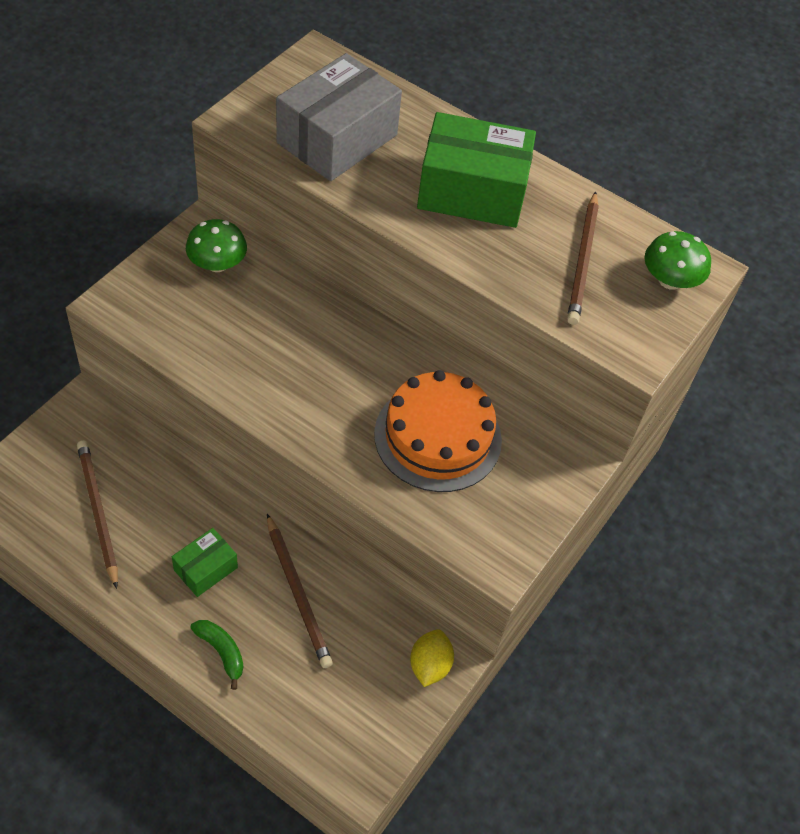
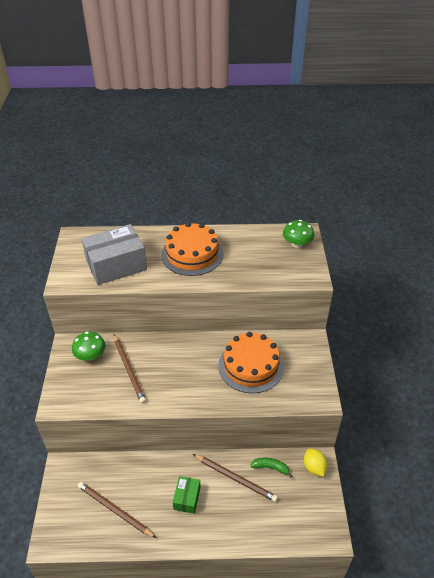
camera: 30 degrees left, 10 degrees down
green banana [190,620,243,690] -> green banana moved to [250,458,292,478]
grey box [276,53,402,181] -> grey box turned 60 degrees clockwise [81,224,147,285]
green box [417,112,536,228] -> orange cake [161,222,224,276]
brown pencil [567,191,599,325] -> brown pencil moved to [114,334,146,404]

